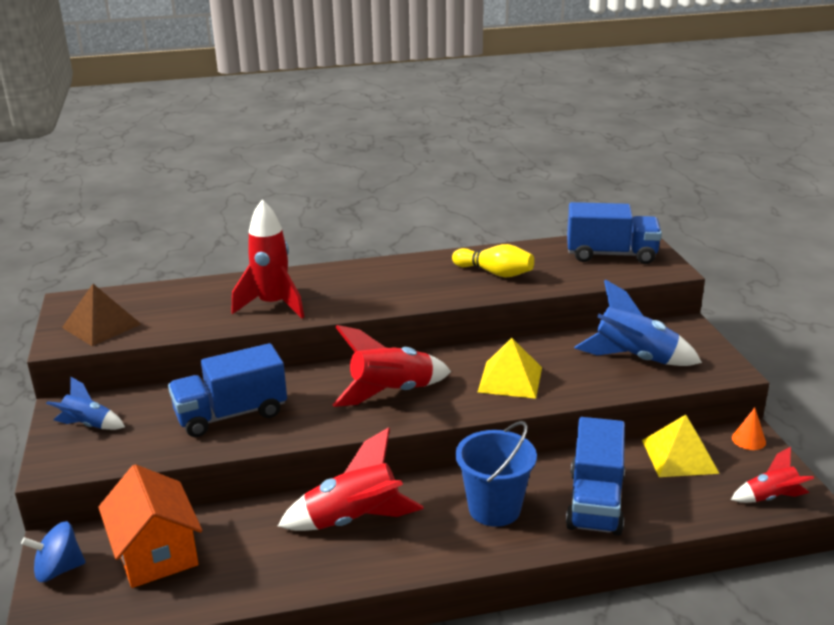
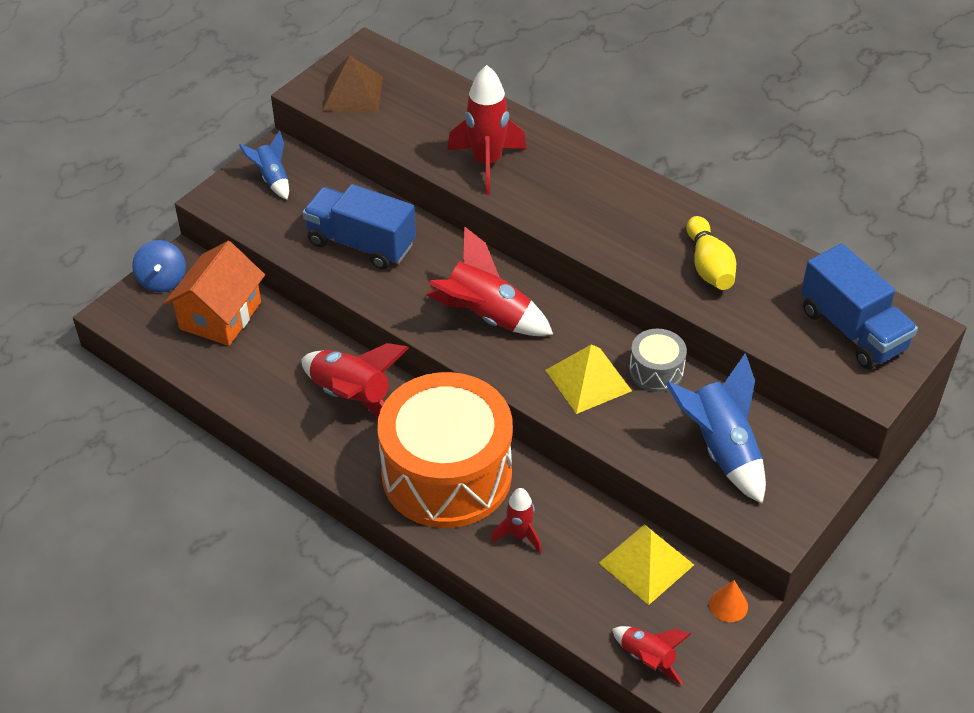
camera: 50 degrees right, 20 degrees up
blue spinning top [21,521,86,582] -> blue spinning top turned 135 degrees counterclockwise [132,240,186,292]
blue bucket [456,421,537,527] -> orange drum [377,372,513,528]
blue truck [566,417,625,536] -> red rocket [491,488,542,553]
none -> grey drum [629,329,687,392]

